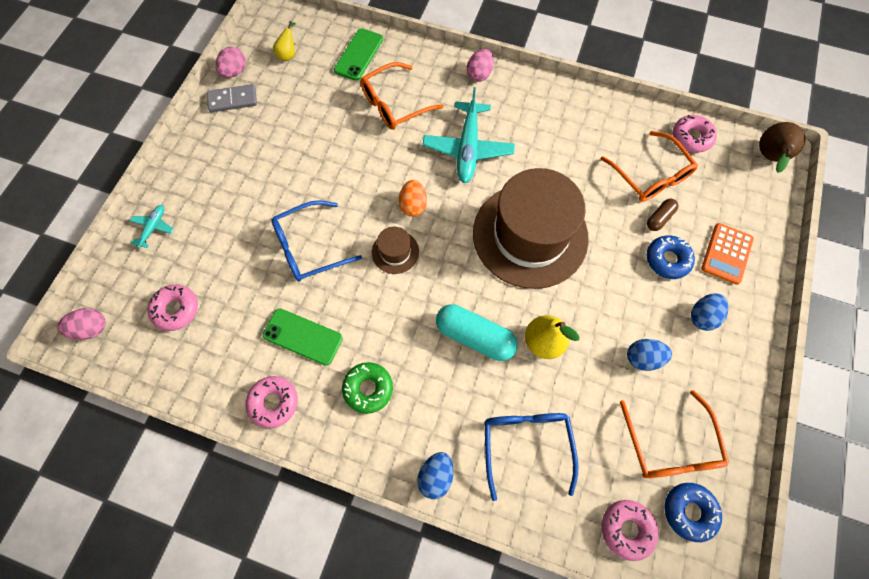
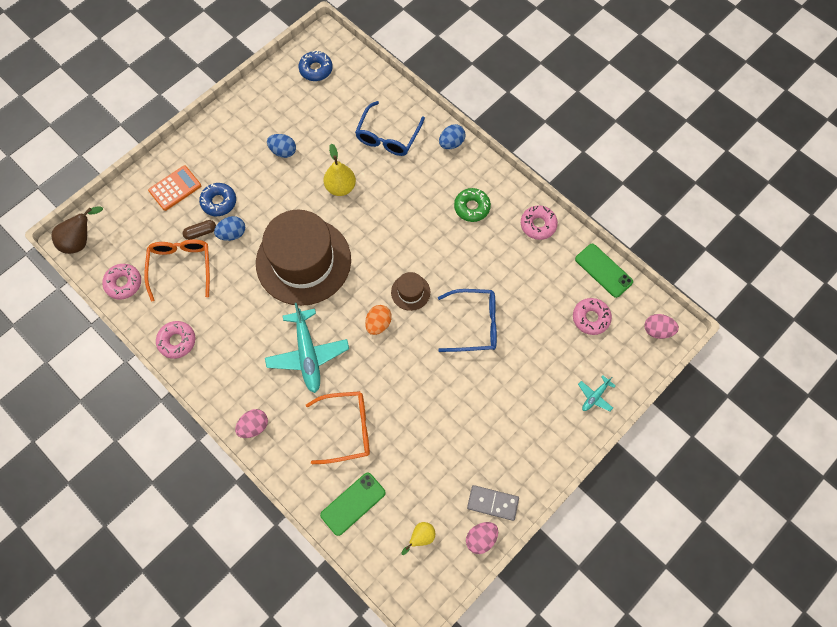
camera: 155 degrees left, 0 degrees up
green phone [262,309,343,365] -> green phone moved to [575,244,633,298]
turquoise plane [423,87,515,183] -> turquoise plane turned 135 degrees clockwise [265,303,349,393]
turquoise capsule [436,304,518,361] -> none
pink donut [602,500,659,561] -> pink donut moved to [156,321,195,359]
orange glasses [620,390,729,478] -> none
blue egg [691,293,728,331] -> blue egg moved to [214,216,245,241]

